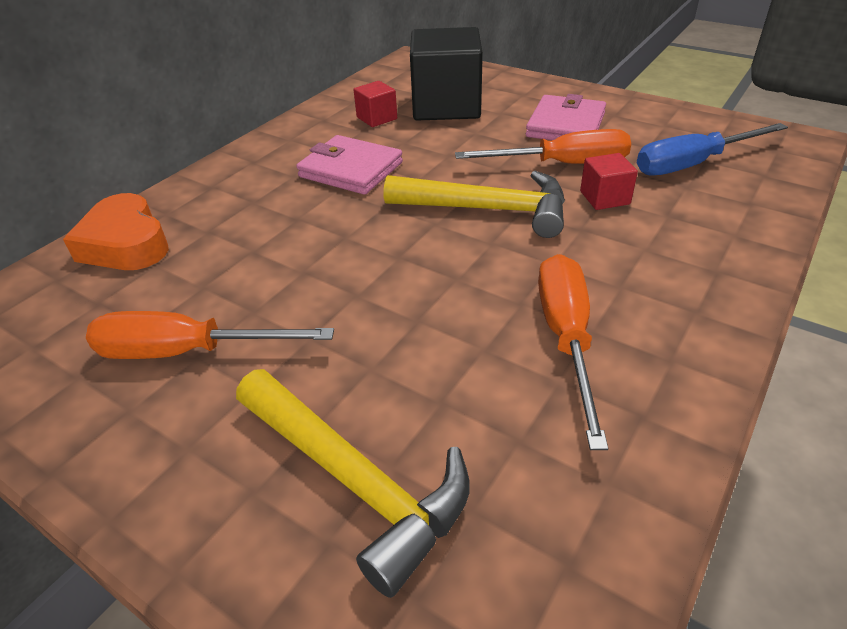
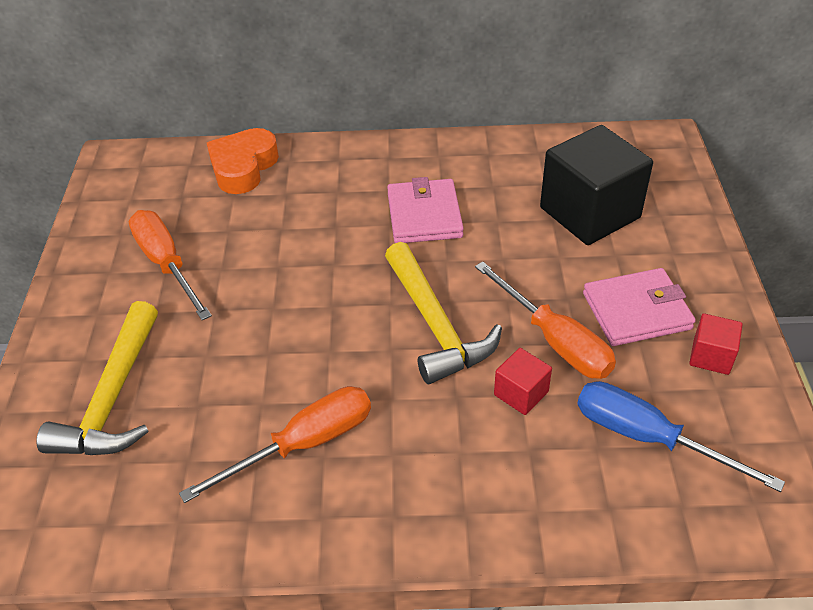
camera: 55 degrees right, 5 degrees up
red cube [354,81,397,127] -> red cube moved to [689,313,743,375]

